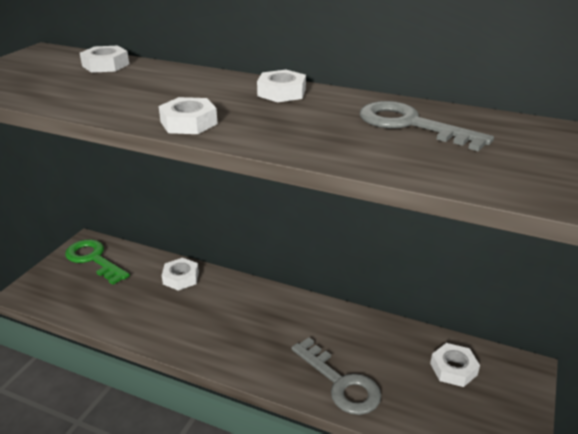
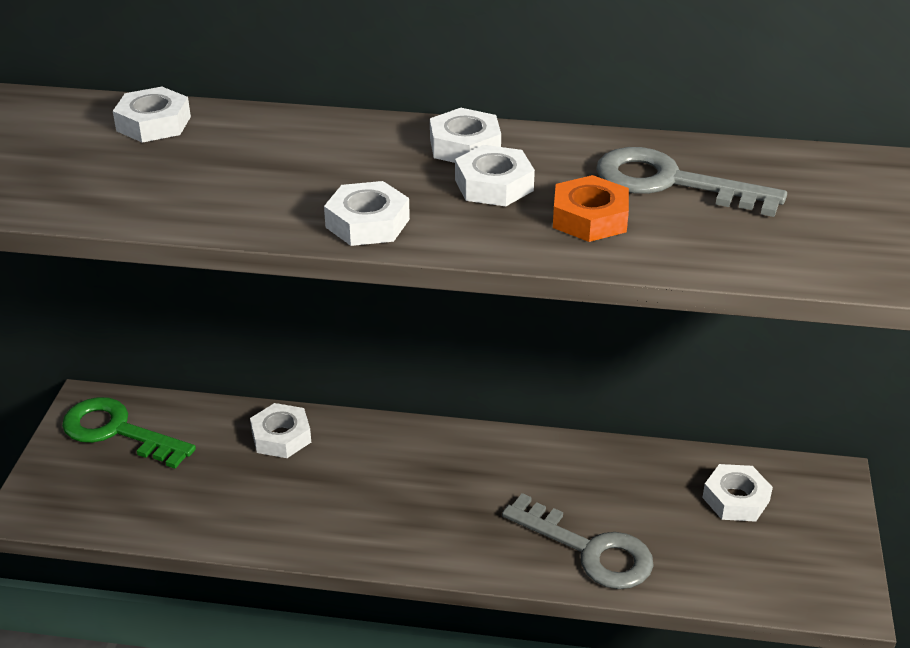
camera: 15 degrees left, 5 degrees up
none -> white nut [455,145,535,206]
none -> orange nut [553,175,629,242]

